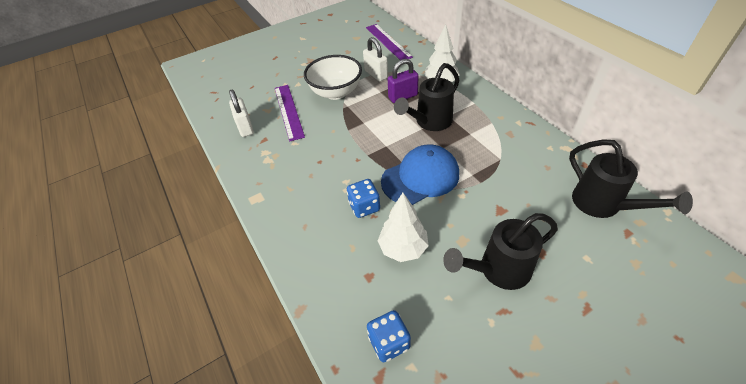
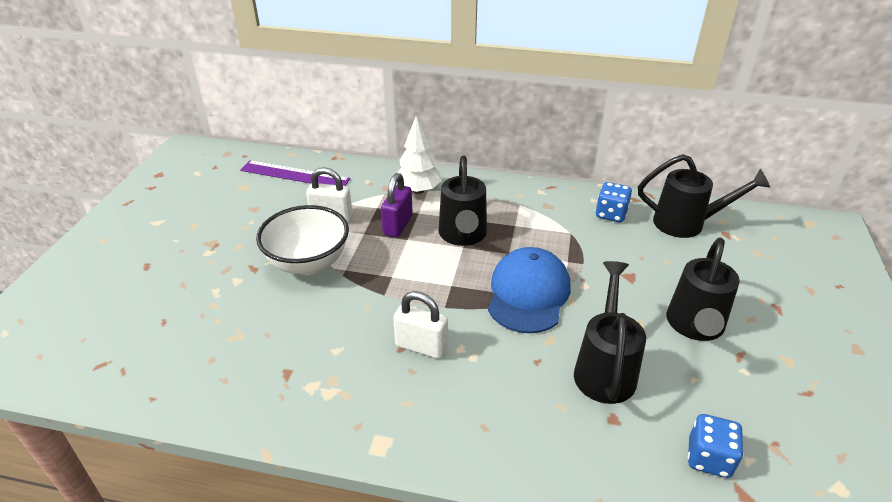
camera: 50 degrees left, 10 degrees down
white padlock [229,90,254,137] -> white padlock moved to [393,291,448,359]
purple ruler [275,85,305,141] -> none
blue dice [347,179,380,218] -> blue dice moved to [595,182,632,222]
white tree [378,193,429,262] -> black watering can [574,261,646,404]

